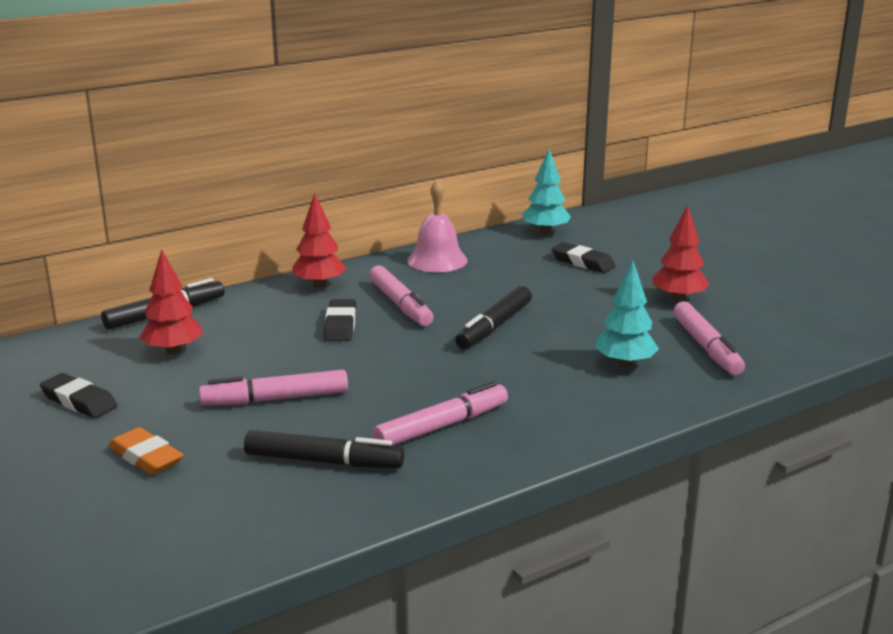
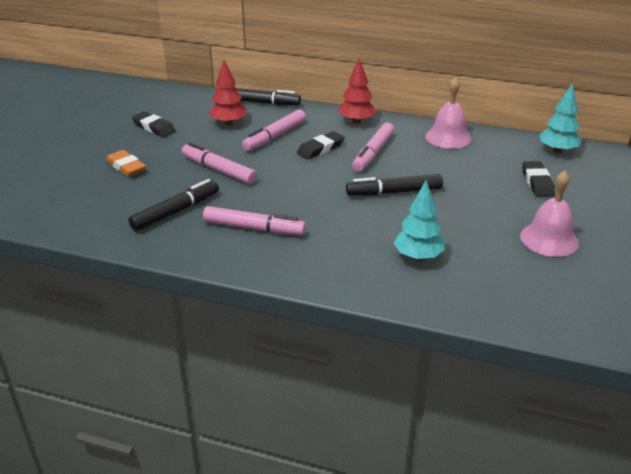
camera: 50 degrees right, 10 degrees up
black eraser [40,373,117,418] -> black eraser turned 45 degrees counterclockwise [132,112,175,137]
orange eraser [109,427,183,475] -> orange eraser turned 45 degrees counterclockwise [106,150,146,177]
black marker [244,430,404,468] -> black marker turned 105 degrees counterclockwise [128,179,219,231]
red tree [652,205,709,302] -> pink bell [520,171,579,257]
pink marker [673,302,745,375] -> pink marker moved to [242,109,306,151]

